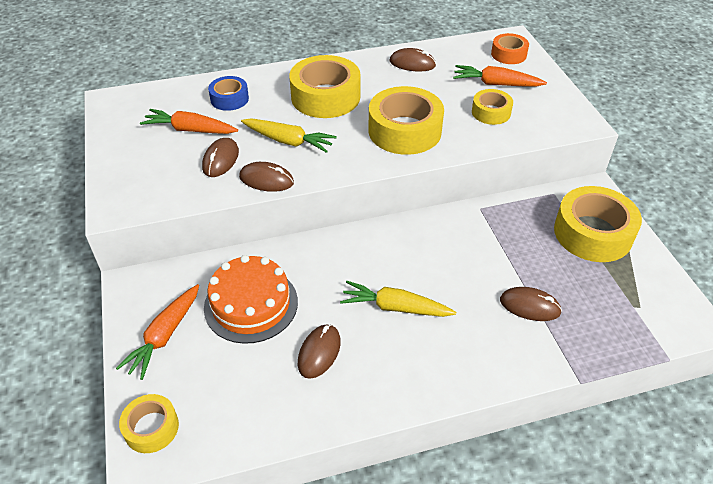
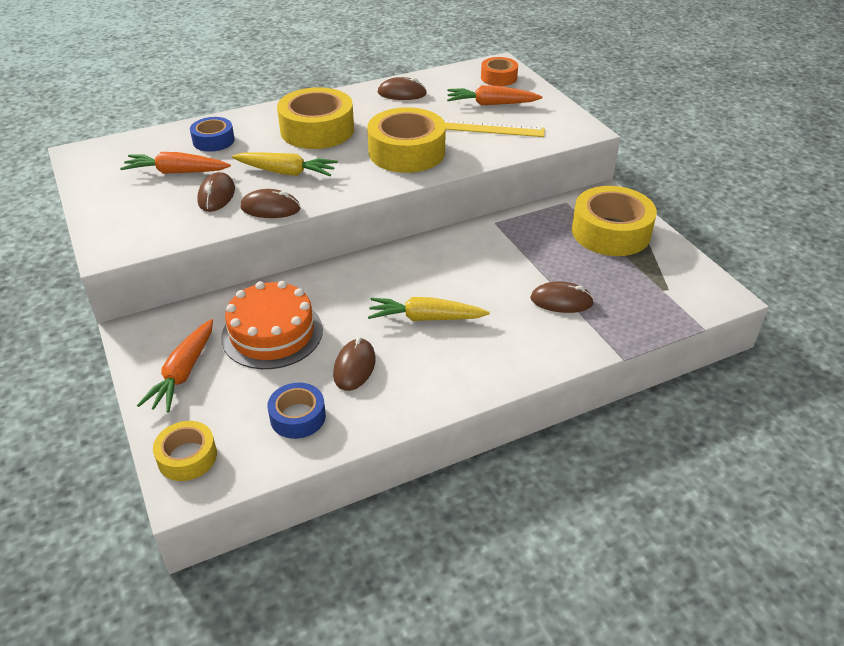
camera: 10 degrees left, 5 degrees down
yellow tape [472,89,513,125] -> yellow ruler [444,120,545,137]
none -> blue tape [267,383,326,439]

